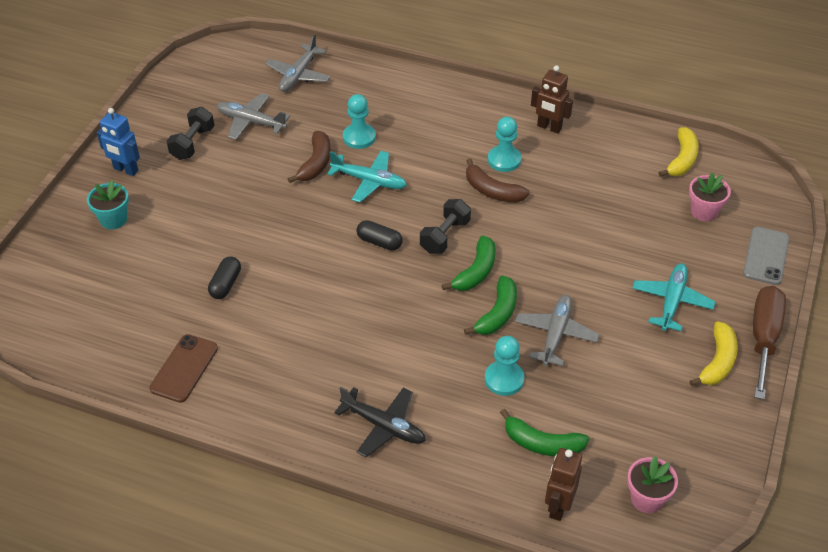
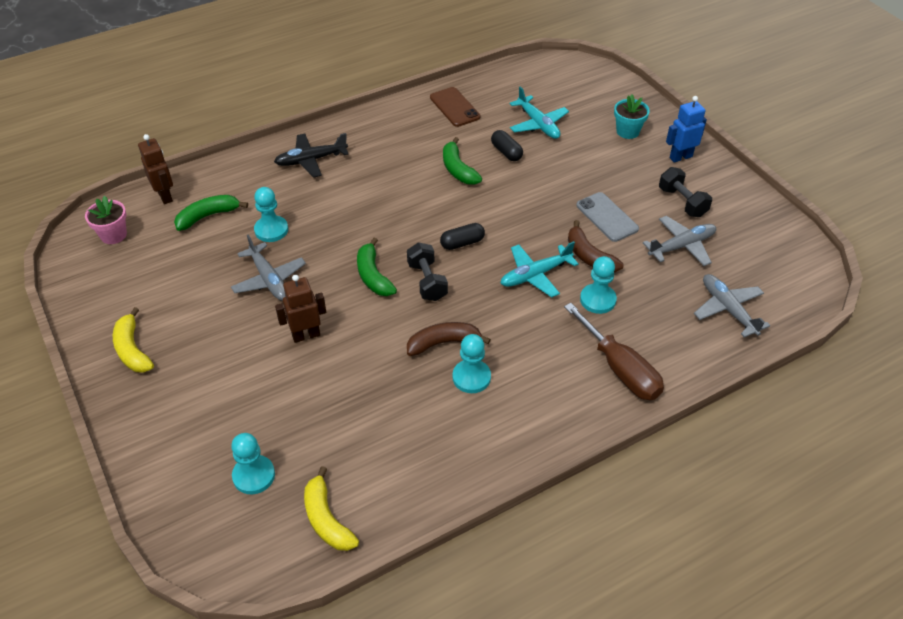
camera: 130 degrees right, 0 degrees up
green banana [464,275,517,335] -> green banana moved to [443,137,482,185]
brown robot [531,65,573,134] -> brown robot moved to [275,275,326,343]
turquoise plane [632,263,716,331] -> turquoise plane moved to [510,86,569,139]
pink flower pot [689,173,731,221] -> turquoise pawn [231,433,275,494]
grey phone [743,227,789,285] -> grey phone moved to [576,192,639,242]
brown screwdriver [753,286,786,400] -> brown screwdriver moved to [564,303,664,400]

